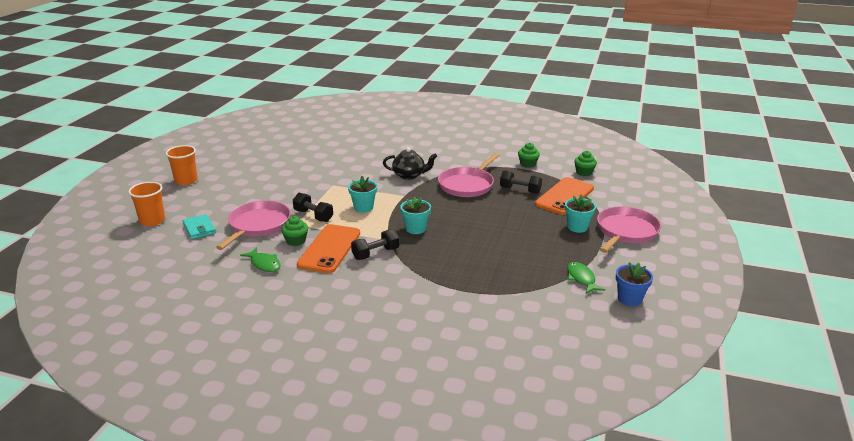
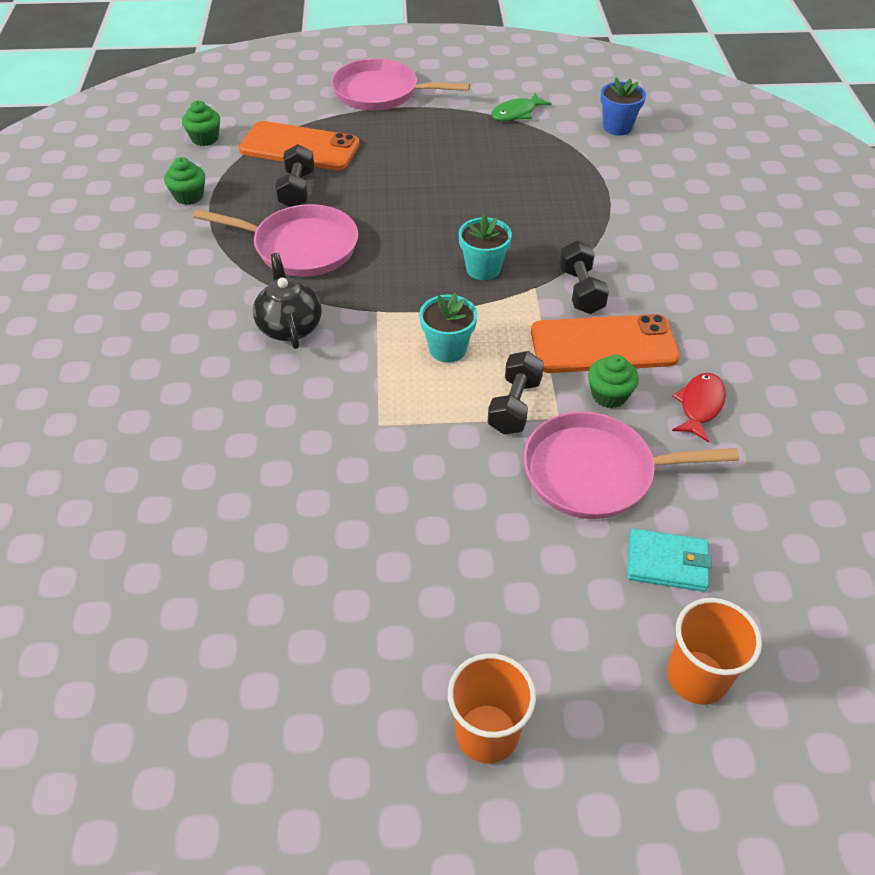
camera: 110 degrees left, 20 degrees up
turquoise wallet [183,214,216,239] -> turquoise wallet turned 60 degrees clockwise [627,529,712,592]
green fish [240,247,281,272] -> red fish [672,373,726,443]
black dumbbell [351,229,399,260] -> black dumbbell turned 45 degrees clockwise [559,241,609,314]
turquoise flower pot [565,195,596,233] -> none
blue flower pot [616,262,653,306] -> blue flower pot moved to [600,78,646,136]

